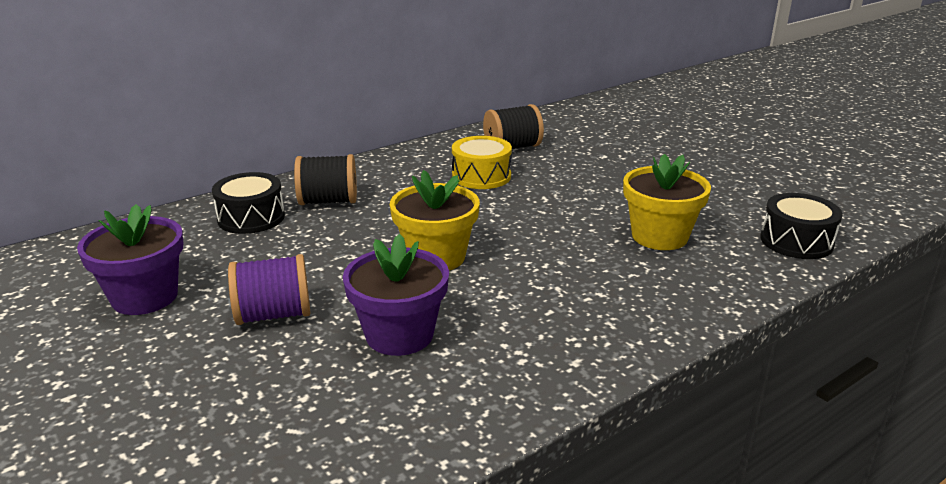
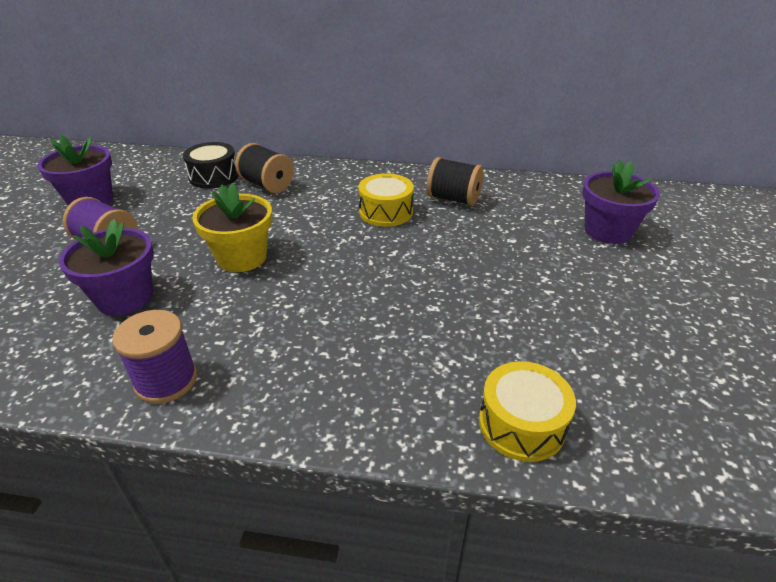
camera: 45 degrees right, 10 degrees up
yellow flower pot [623,154,711,250] -> none
black drum [760,193,843,259] -> yellow drum [479,361,576,462]
none -> purple spool [112,310,197,404]
none -> purple flower pot [582,160,660,244]

